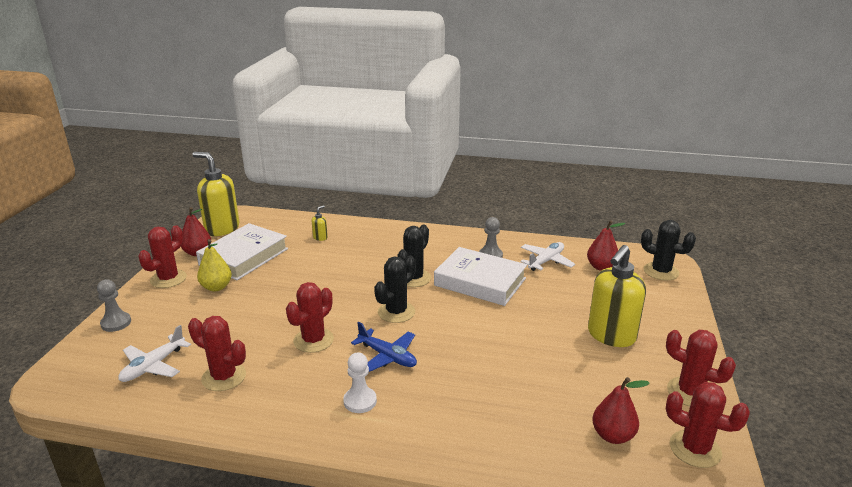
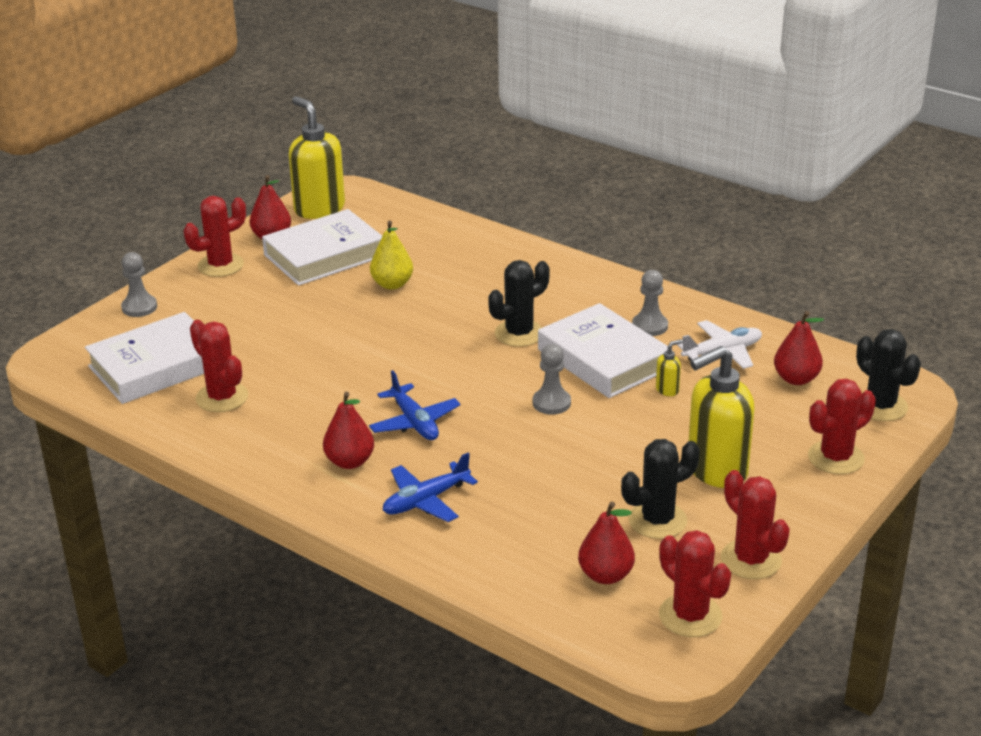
camera: 25 degrees right, 5 degrees up
white plane [118,325,191,382] -> white book [85,312,204,404]
yellow pear [197,239,232,291] -> yellow pear moved to [370,221,413,289]
red cactus [286,282,334,353] -> red cactus moved to [808,379,876,474]
yellow soap dispenser [312,205,328,241] -> yellow soap dispenser moved to [656,339,683,396]
white pawn [343,353,377,413] -> red pear [323,392,374,469]
black cactus [374,255,416,323] -> black cactus moved to [621,439,700,539]
none -> blue plane [383,453,478,522]
none -> grey pawn [533,344,571,415]

